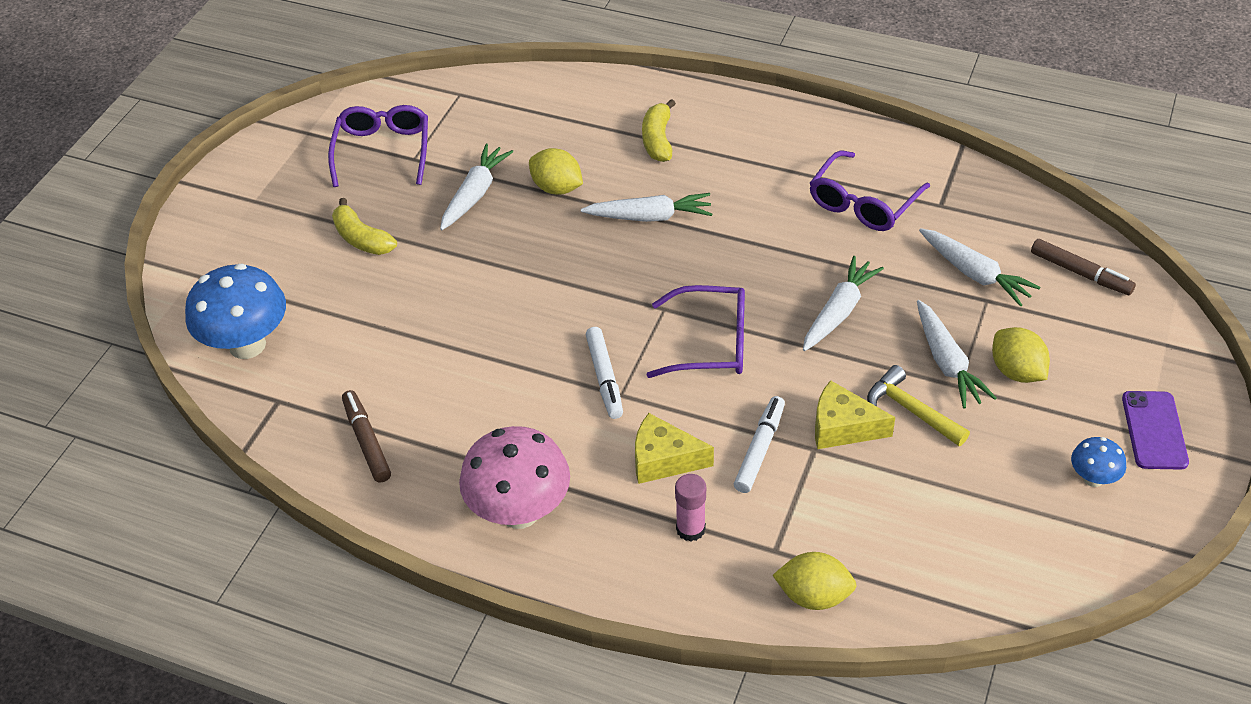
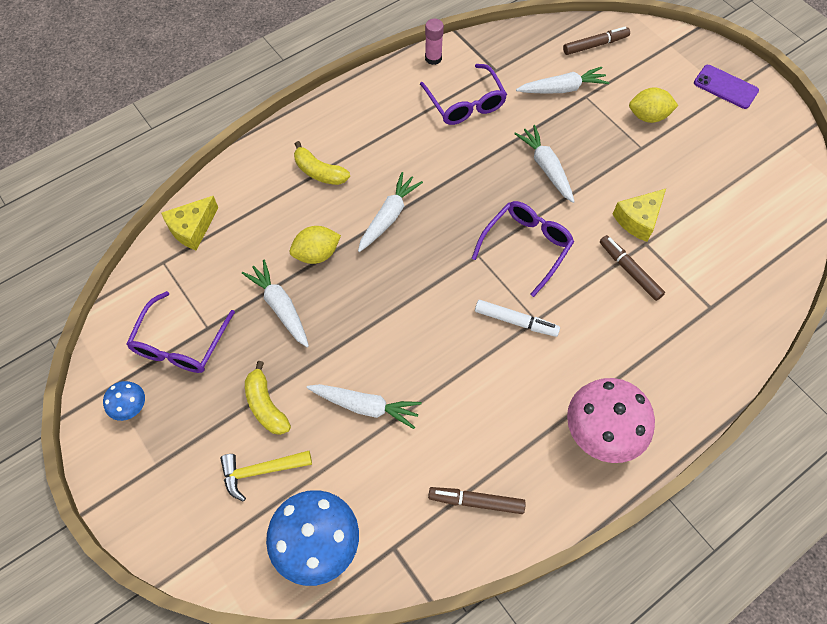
camera: 60 degrees left, 15 degrees up
purple glasses [328,105,428,187] -> purple glasses turned 105 degrees counterclockwise [127,291,235,373]
yellow banana [332,198,397,255] -> yellow banana turned 75 degrees clockwise [245,361,291,435]
yellow cheese [635,413,714,484] -> yellow cheese moved to [161,196,218,251]
pink glue stick [675,474,706,541] -> pink glue stick moved to [425,19,444,65]
white marker [734,396,785,493] -> brown marker [600,235,665,301]
yellow lemon [773,552,856,610] -> none
yellow hammer [867,365,970,446] -> yellow hammer moved to [220,451,312,502]
white carrot [917,300,997,408] -> white carrot moved to [307,384,422,429]
blue mushroom [1071,437,1126,487] -> blue mushroom moved to [103,381,145,421]

